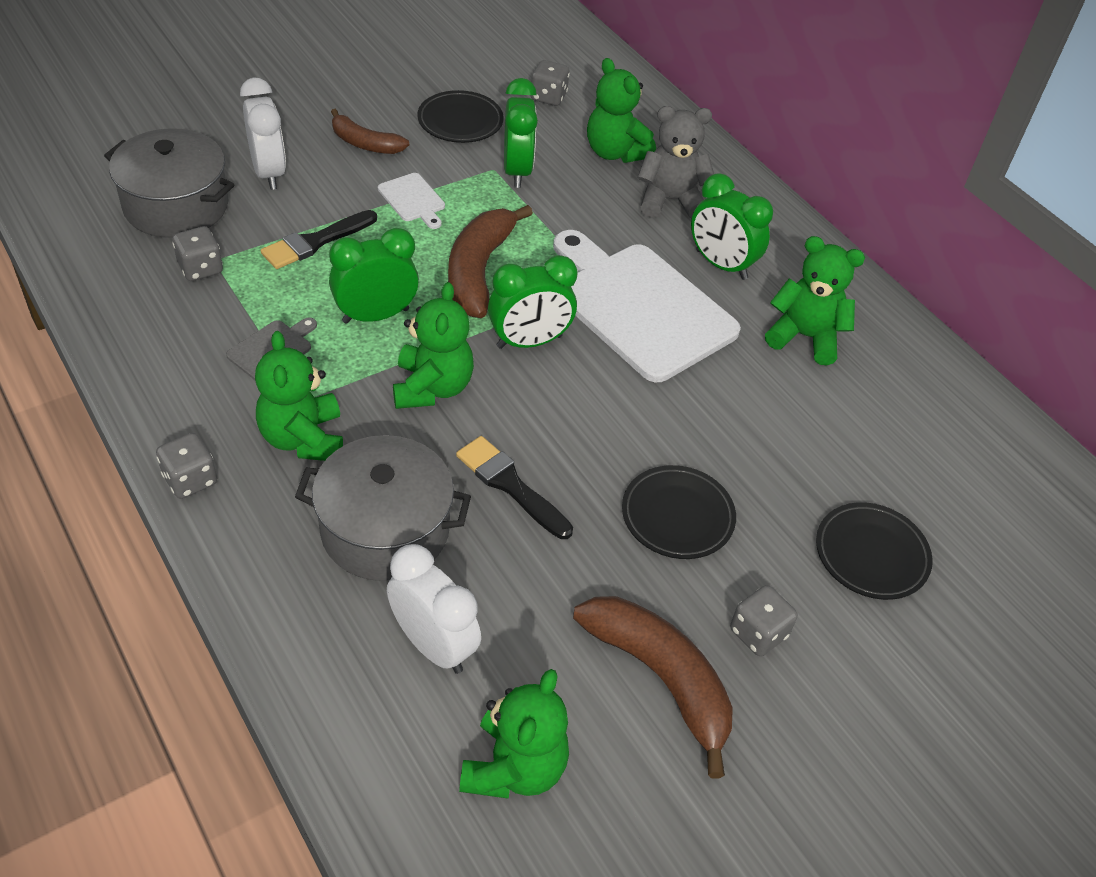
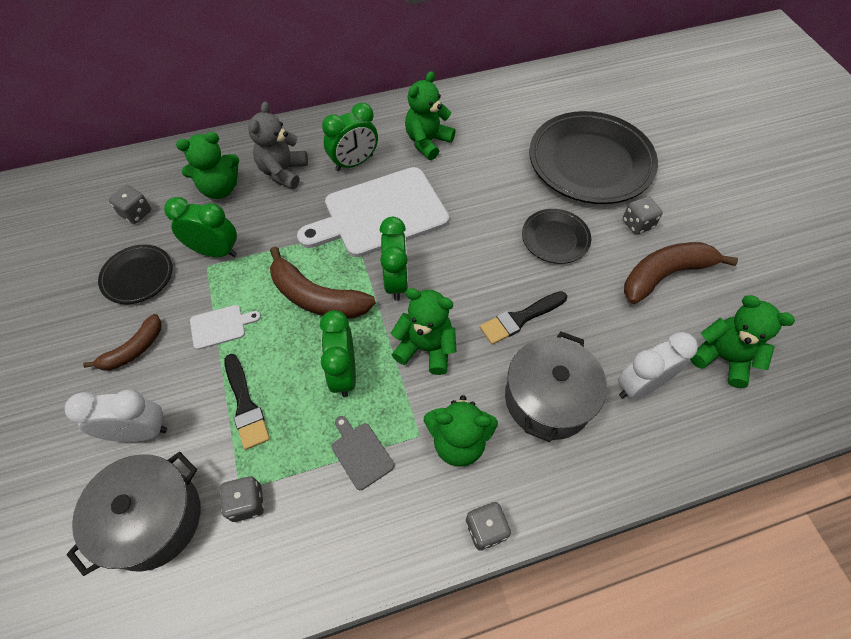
camera: 70 degrees left, 10 degrees up
black plate [816,502,933,600] -> black plate [529,111,658,204], size x2.00

